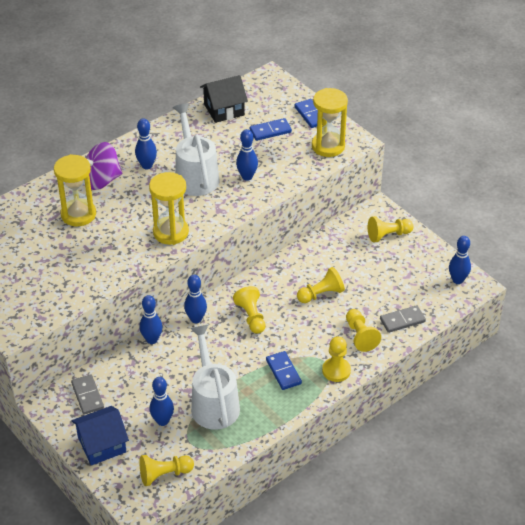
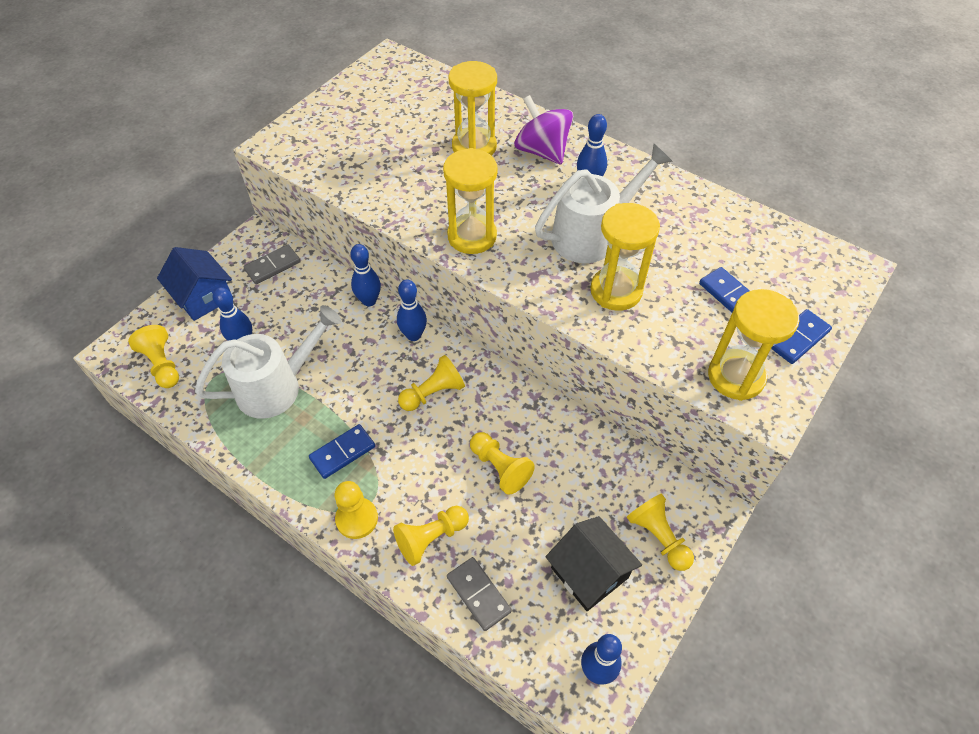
camera: 75 degrees right, 10 degrees up
black house [200,75,248,123] -> black house moved to [546,516,642,611]
blue bowling pin [236,129,258,181] -> yellow hourglass [590,203,660,311]

